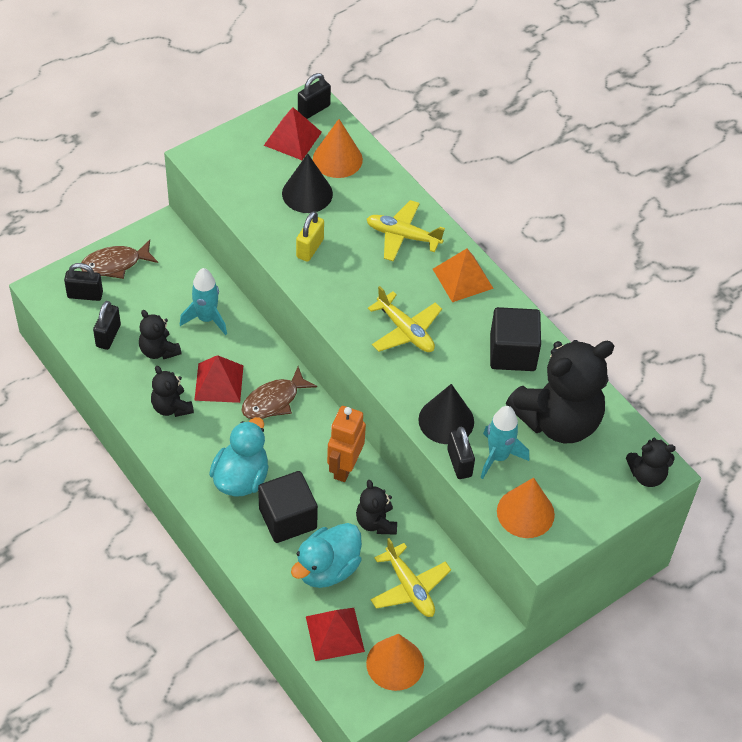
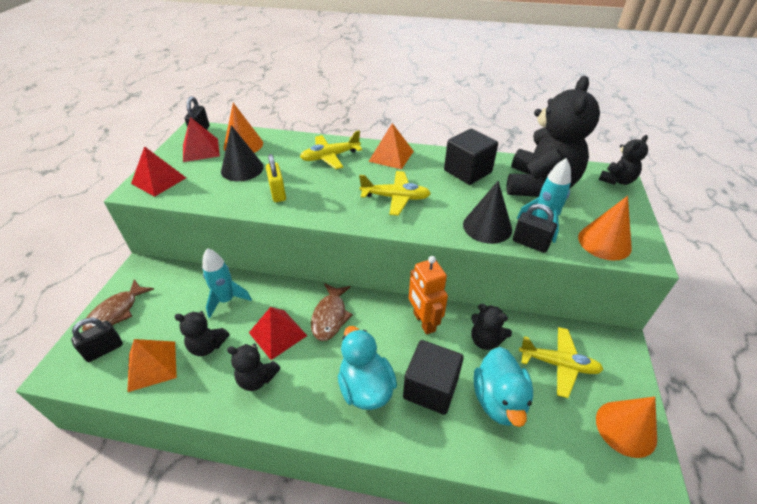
camera: 40 degrees left, 10 degrees down
black padlock [93,301,121,350] -> orange pyramid [127,339,177,392]
red pyramid [306,608,365,661] -> red pyramid moved to [131,146,186,197]

